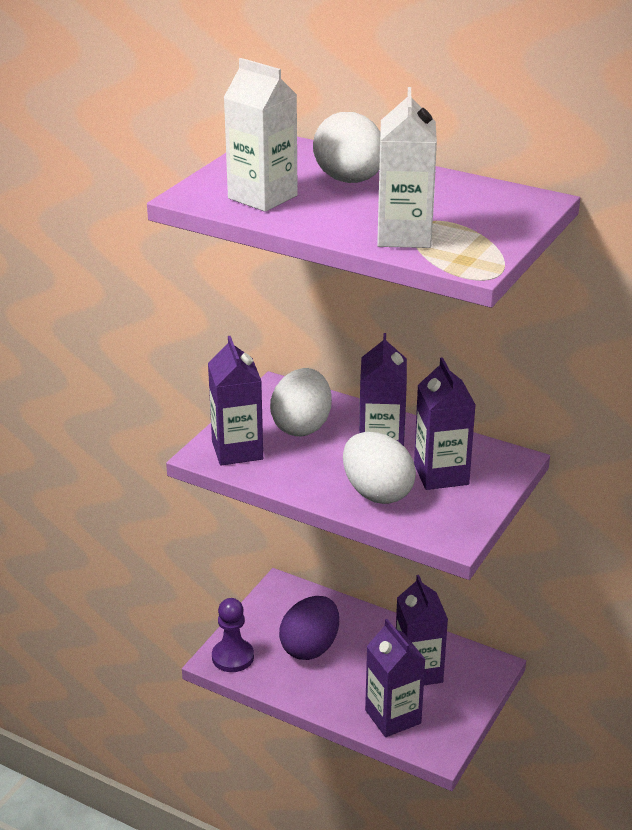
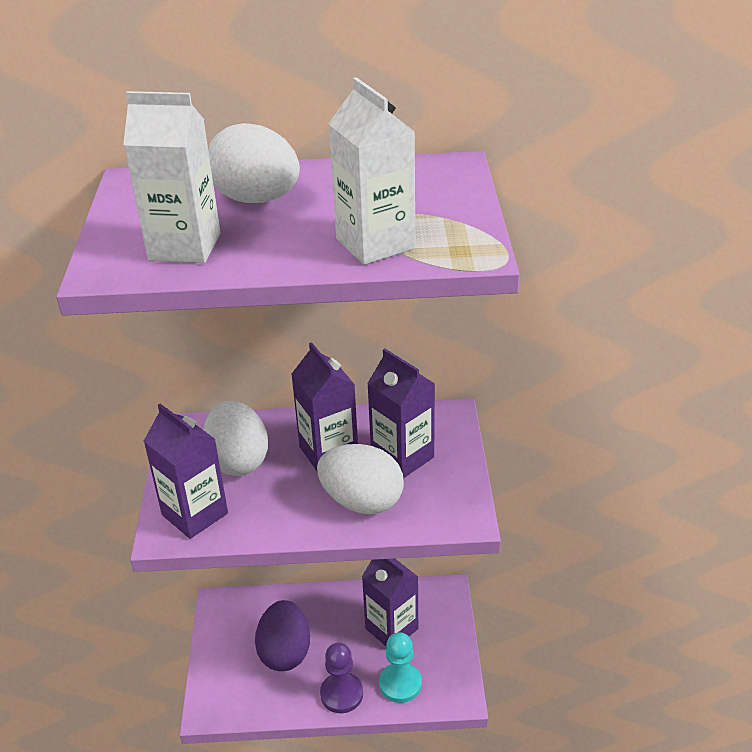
camera: 30 degrees left, 5 degrees up
purple pawn [212,598,254,672] -> purple pawn moved to [320,643,363,713]
purple carton [365,619,426,737] -> turquoise pawn [379,632,422,703]

